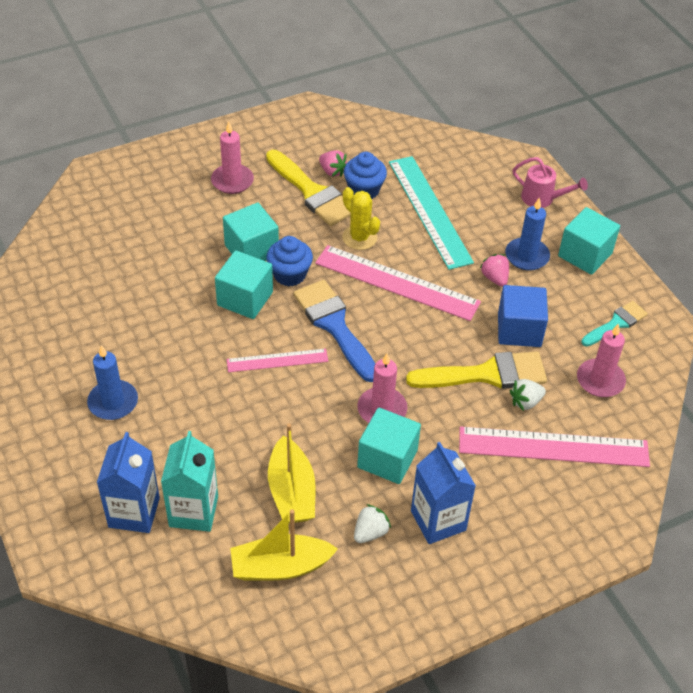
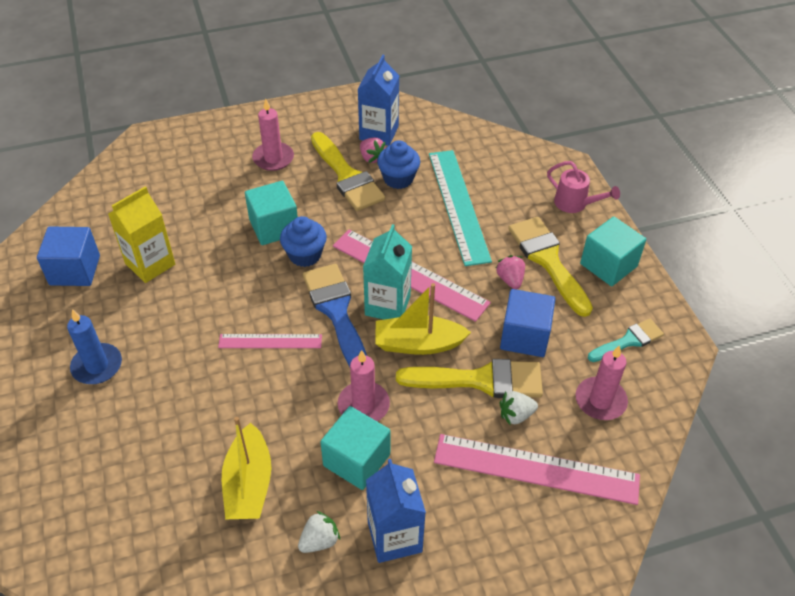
camera: 10 degrees right, 0 degrees up
blue carton [97,432,160,533] -> blue carton moved to [358,55,399,146]
turquoise carton [161,431,218,532] -> turquoise carton moved to [363,224,412,320]
turquoise cube [215,250,273,319] -> none
yellow boat [230,509,338,581] -> yellow boat moved to [375,283,471,355]
yellow cactus [342,187,380,250] -> none
blue candle [505,197,550,271] -> yellow brush [508,217,593,317]
none -> blue cube [37,226,100,286]
none -> yellow carton [108,186,175,283]

